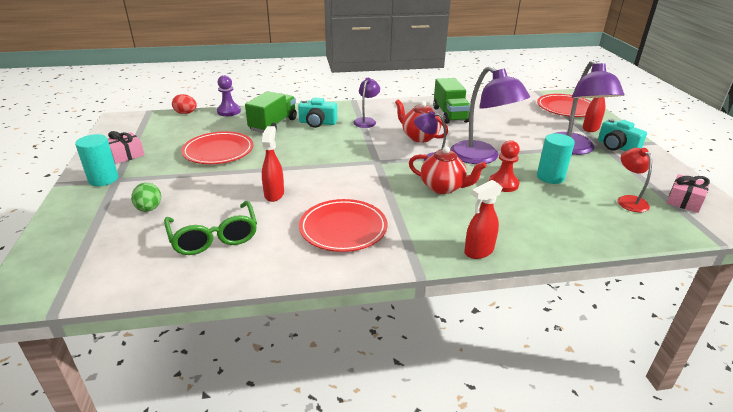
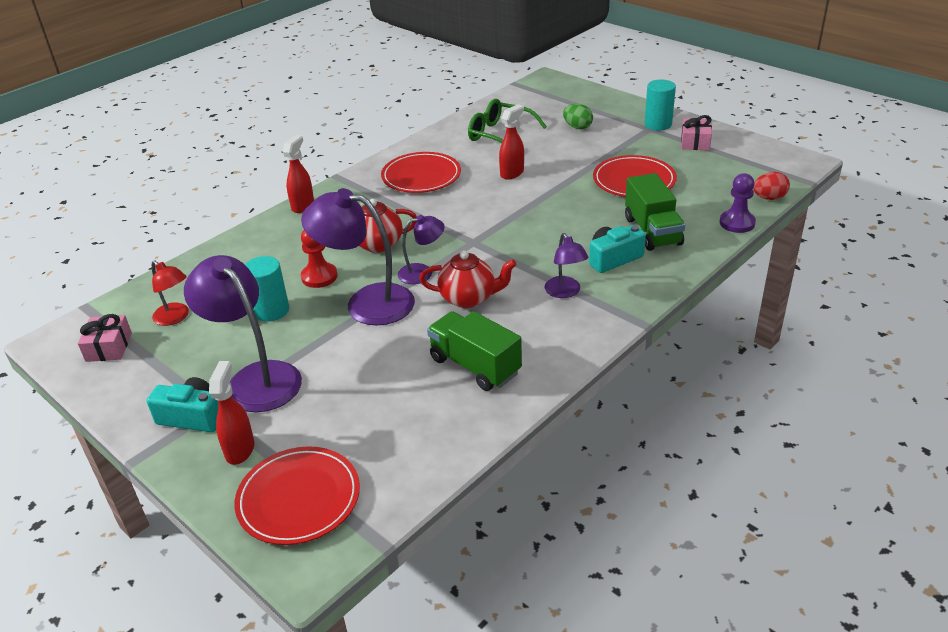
camera: 145 degrees right, 5 degrees up
red spray bottle [262,126,284,202] -> red spray bottle turned 105 degrees counterclockwise [499,104,524,180]

